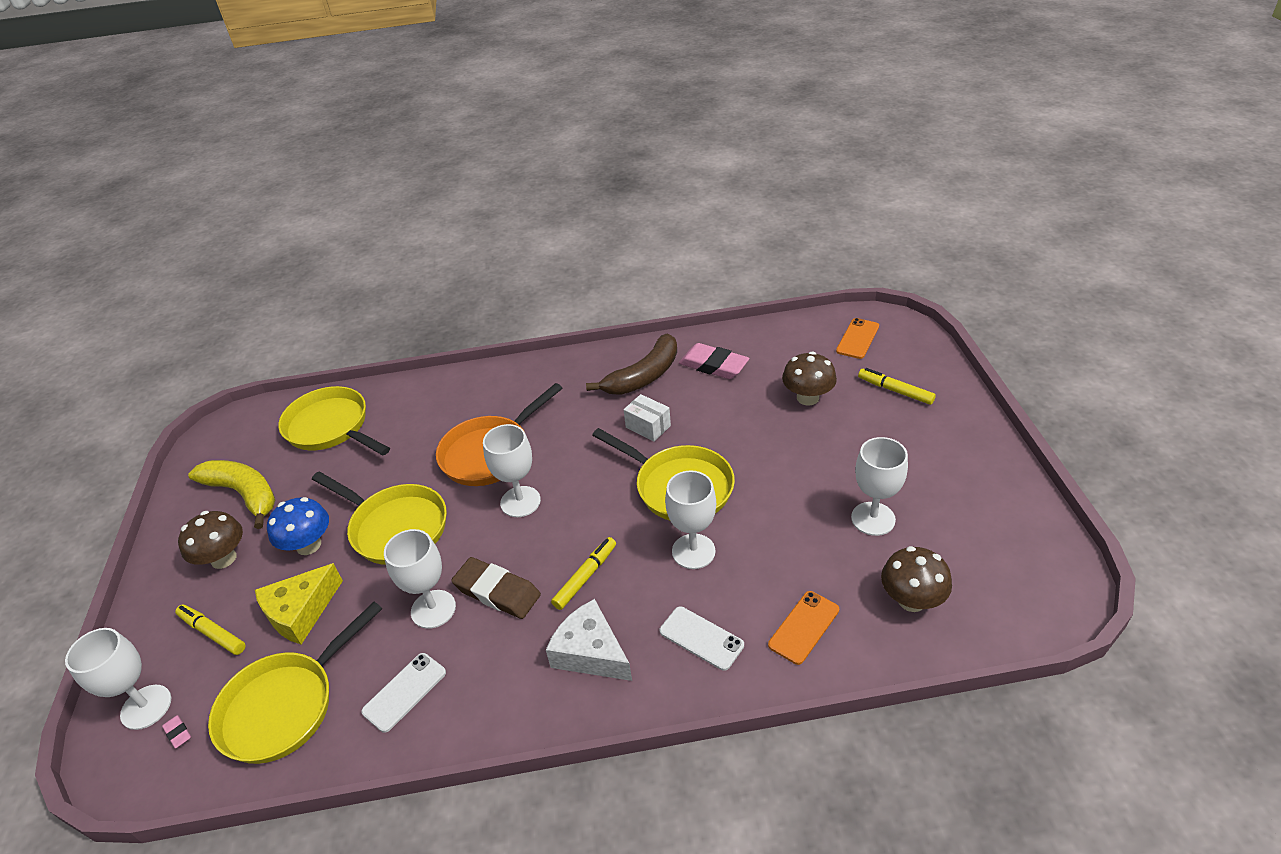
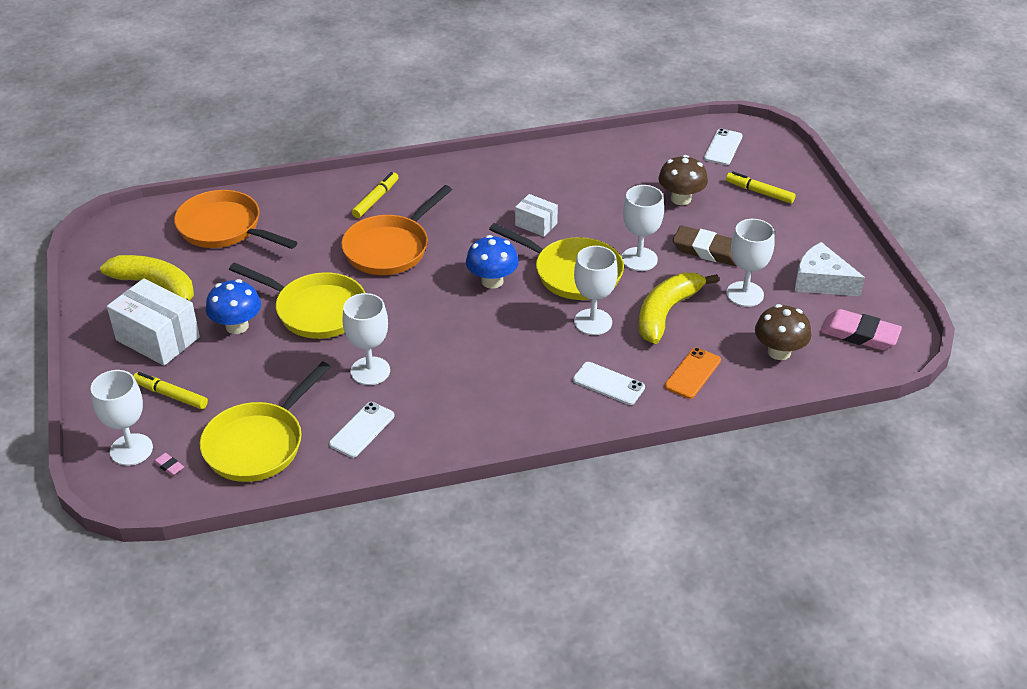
camera: 10 degrees left, 0 degrees up
brown mushroom [178,511,243,569] -> white box [107,278,200,366]
yellow cheese [255,563,343,645] -> none
yellow pan [278,386,390,455] -> orange pan [174,190,298,249]
brown eraser [451,557,541,619] -> brown eraser moved to [673,226,737,266]
white goblet [483,424,541,517] -> white goblet moved to [622,185,664,271]
white cheese [546,599,632,681] -> white cheese moved to [795,242,865,297]
yellow marker [551,537,616,610] -> yellow marker moved to [352,172,399,218]
brown banana [586,334,677,395] -> none
pink eraser [679,343,749,379] -> pink eraser moved to [821,309,902,350]
orange phone [836,318,879,359] -> white phone [704,129,742,165]
none -> blue mushroom [466,235,519,289]
none -> yellow banana [639,273,719,344]

